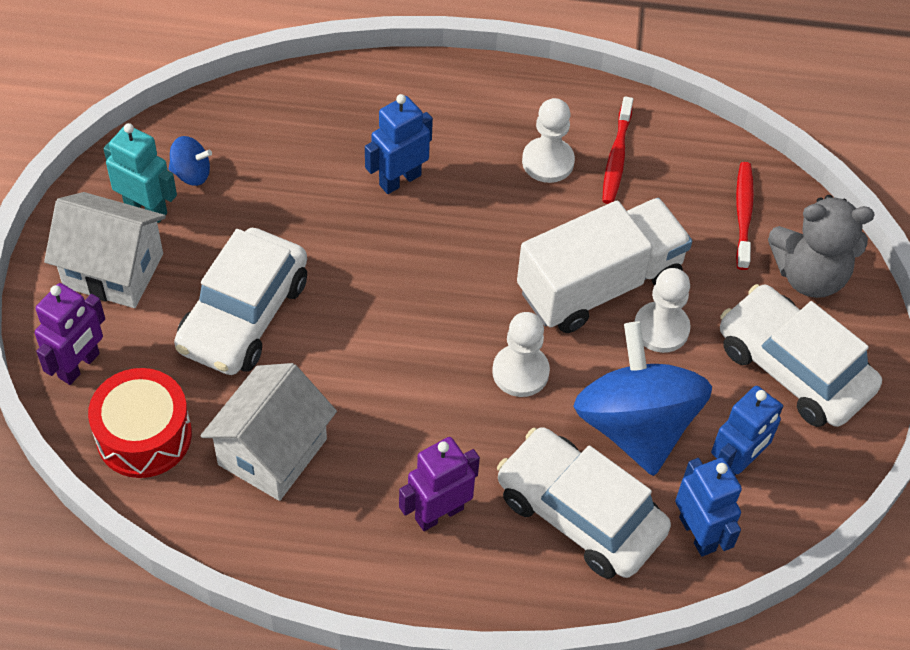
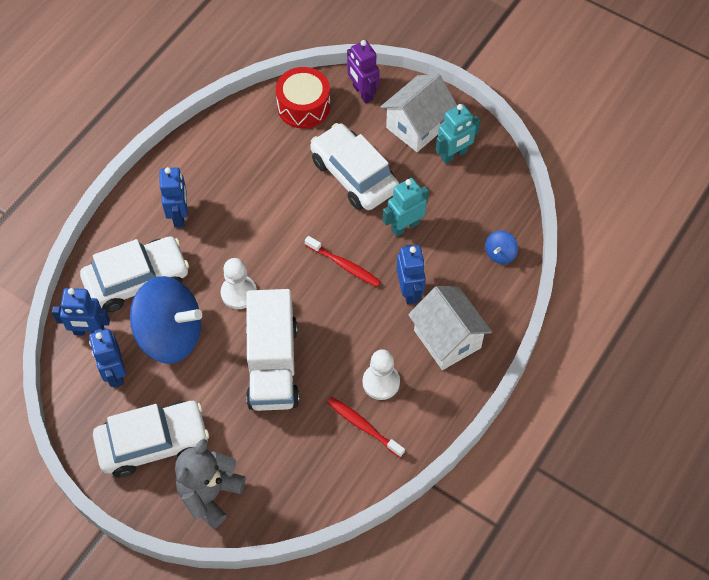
camera: 120 degrees right, 5 degrees up
blue spinning top [169,136,212,186] -> blue spinning top moved to [485,231,518,264]
white house [200,363,337,501] -> white house moved to [408,286,492,370]
purple robot [399,437,480,531] -> blue robot [159,167,187,228]
white pawn [634,268,690,353] -> none
red toothbrush [736,162,754,270] -> red toothbrush moved to [305,236,381,287]
none -> turquoise robot [383,178,429,236]

